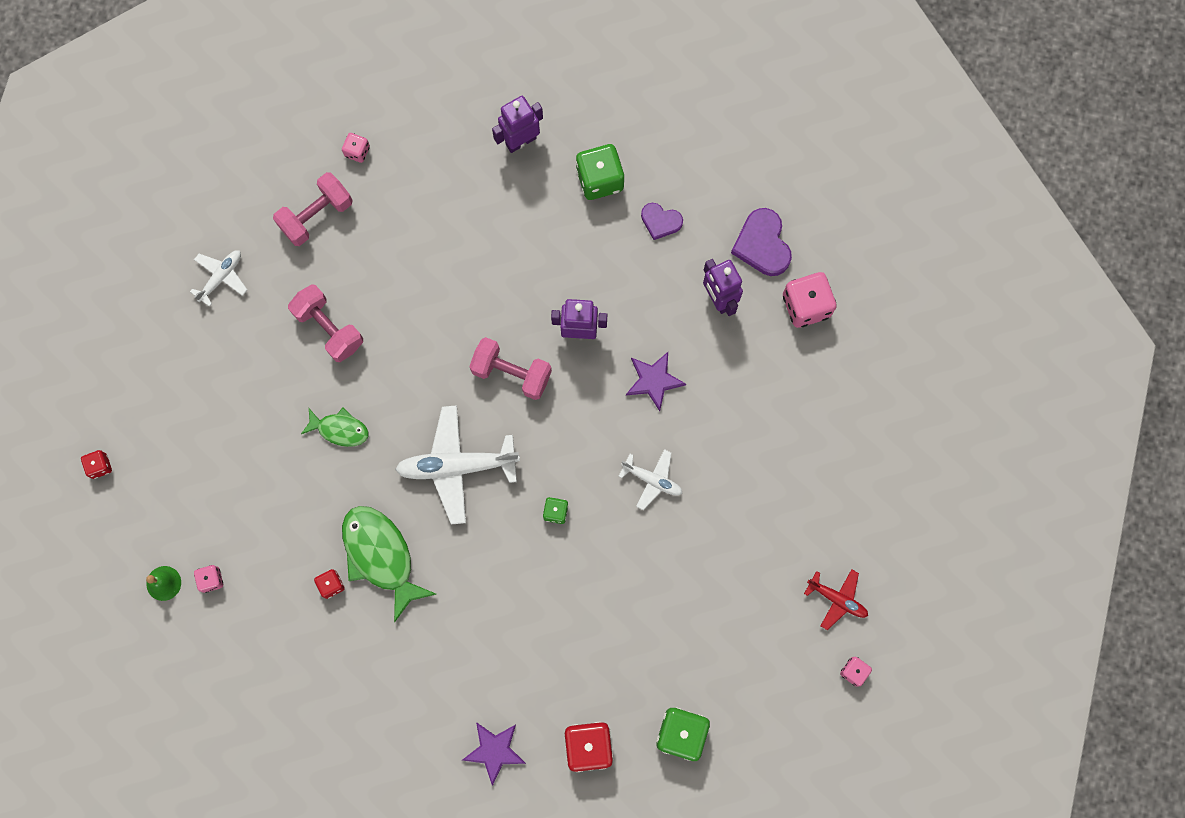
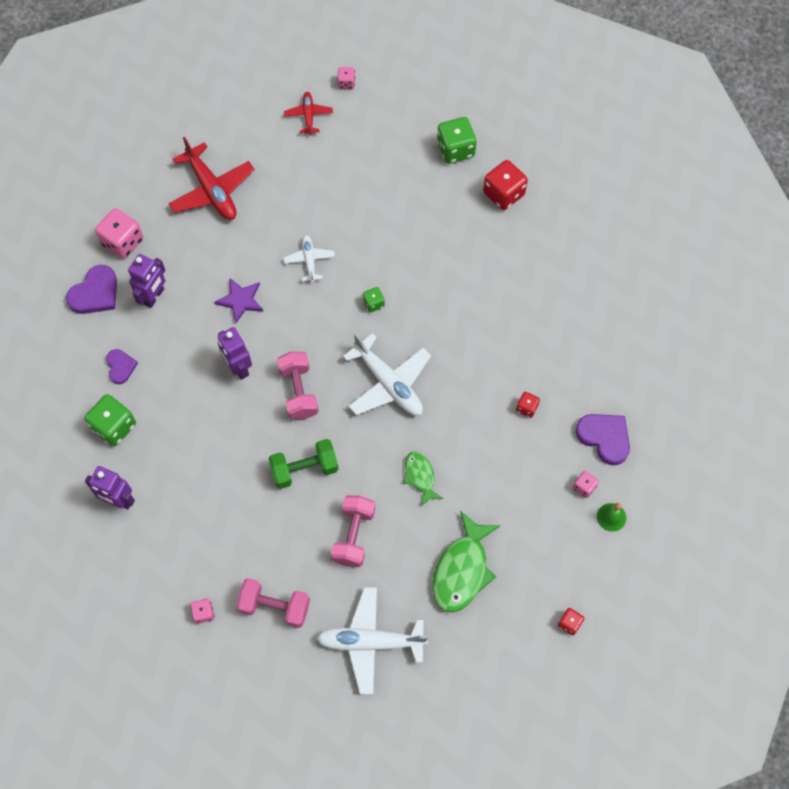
camera: 125 degrees left, 10 degrees down
white plane [190,250,247,307] -> white plane [316,587,428,695], size x1.84
green fish [342,506,436,622] -> green fish moved to [433,511,500,613]
purple star [463,722,526,786] -> none
none -> red plane [168,137,255,220]
none -> green dumbbell [268,439,339,489]
none -> purple heart [576,414,630,465]

